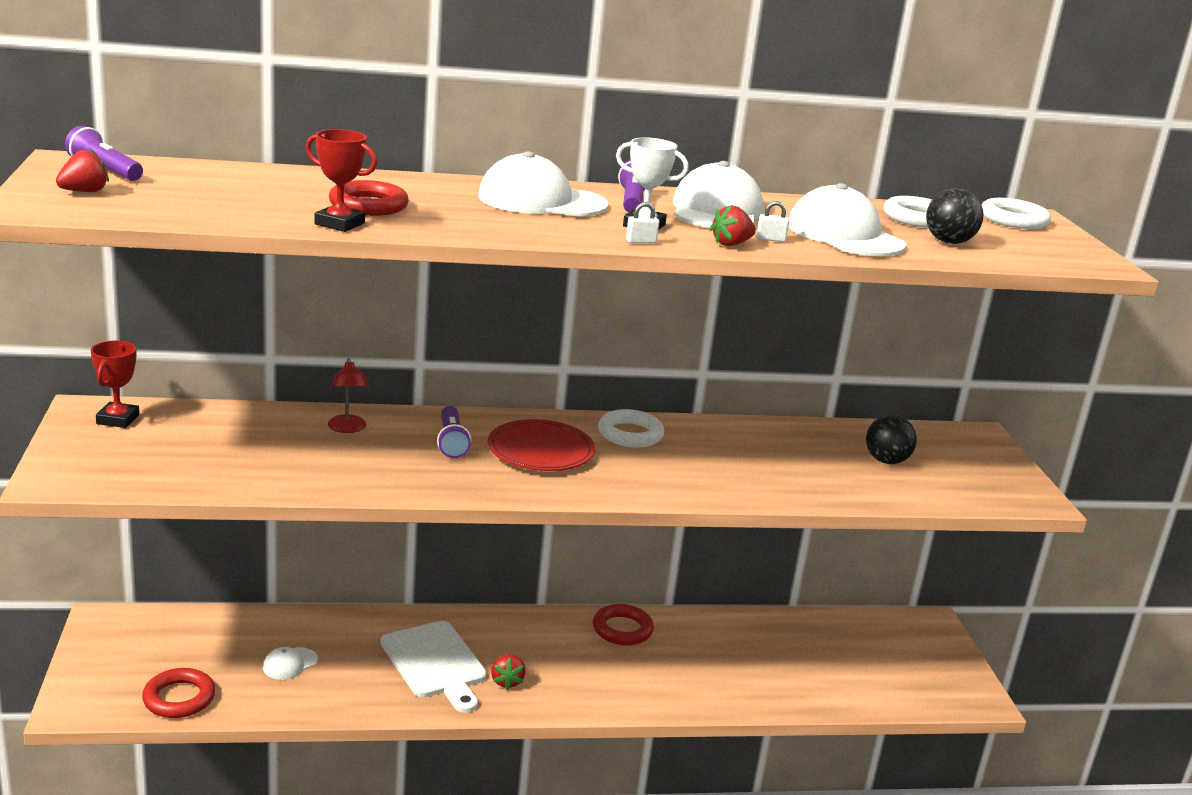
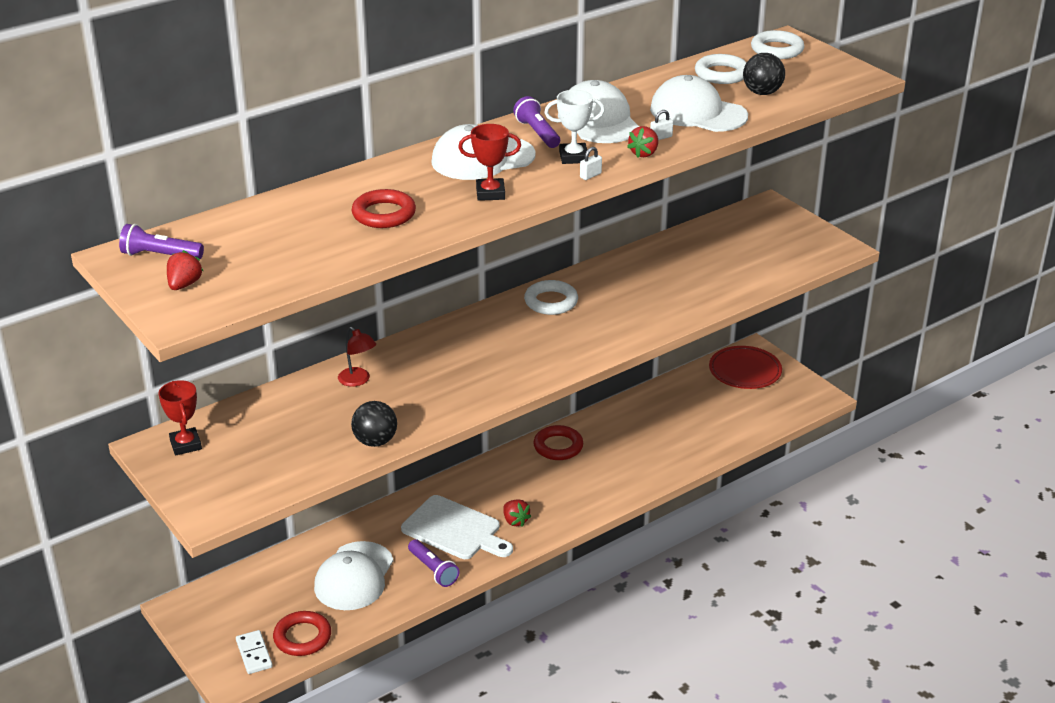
camera: 25 degrees left, 10 degrees up
white cap [263,647,318,680] -> white cap [314,541,393,610], size x2.07
red trophy [305,129,377,232] -> red trophy moved to [458,124,521,201]
purple flashlight [437,406,471,458] -> purple flashlight moved to [408,539,459,587]
red plate [488,419,595,471] -> red plate moved to [709,346,782,389]
black ball [866,415,917,464] -> black ball moved to [351,401,397,447]
none -> white domino [236,630,273,674]

